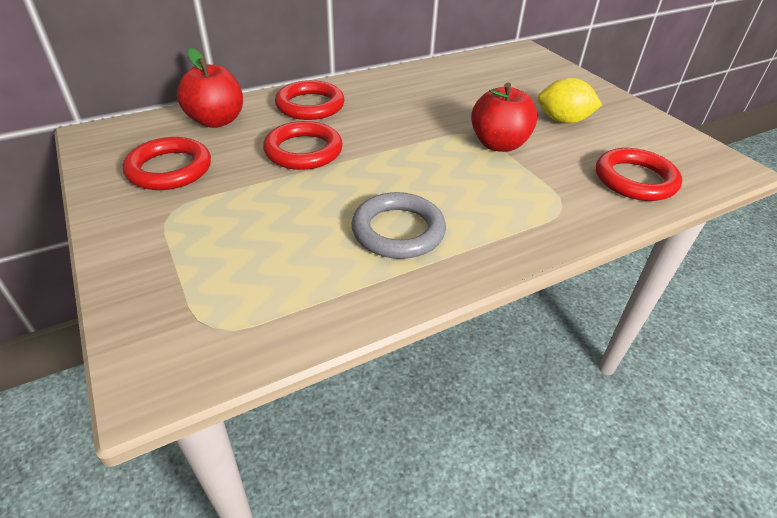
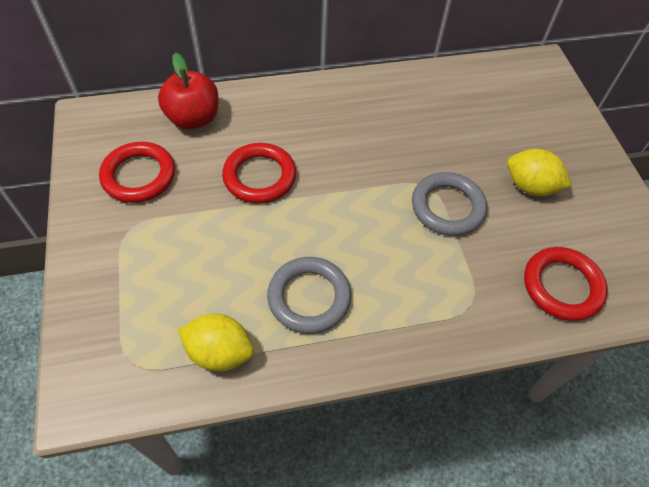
camera: 15 degrees right, 15 degrees up
red ring [275,80,345,120] -> none
red apple [471,83,538,152] -> grey ring [412,172,487,236]
none -> yellow lemon [178,313,254,371]

